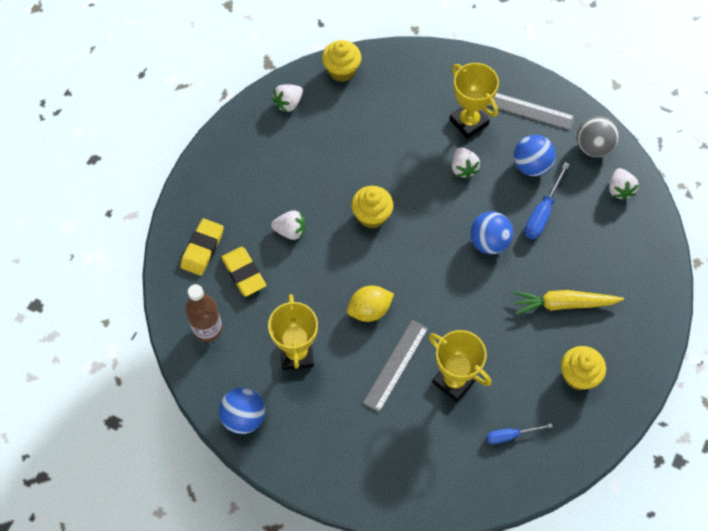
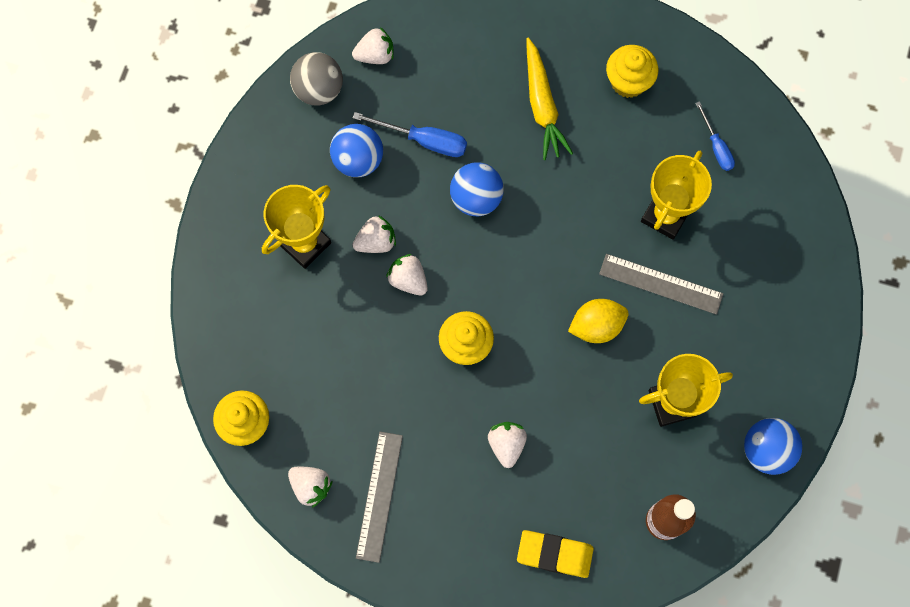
camera: 100 degrees left, 10 degrees up
yellow eraser [221,247,266,297] -> none
yellow lemon [347,286,394,322] -> yellow lemon turned 75 degrees counterclockwise [568,299,629,343]
grey ruler [488,93,575,130] -> grey ruler moved to [356,432,403,563]
none -> white strawberry [386,254,428,295]

